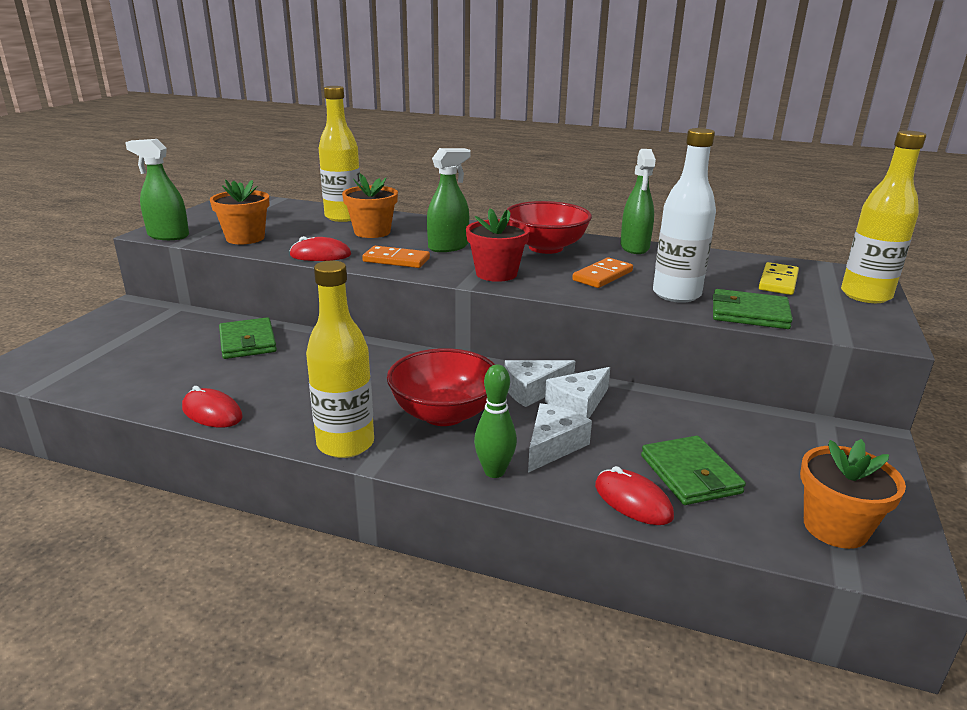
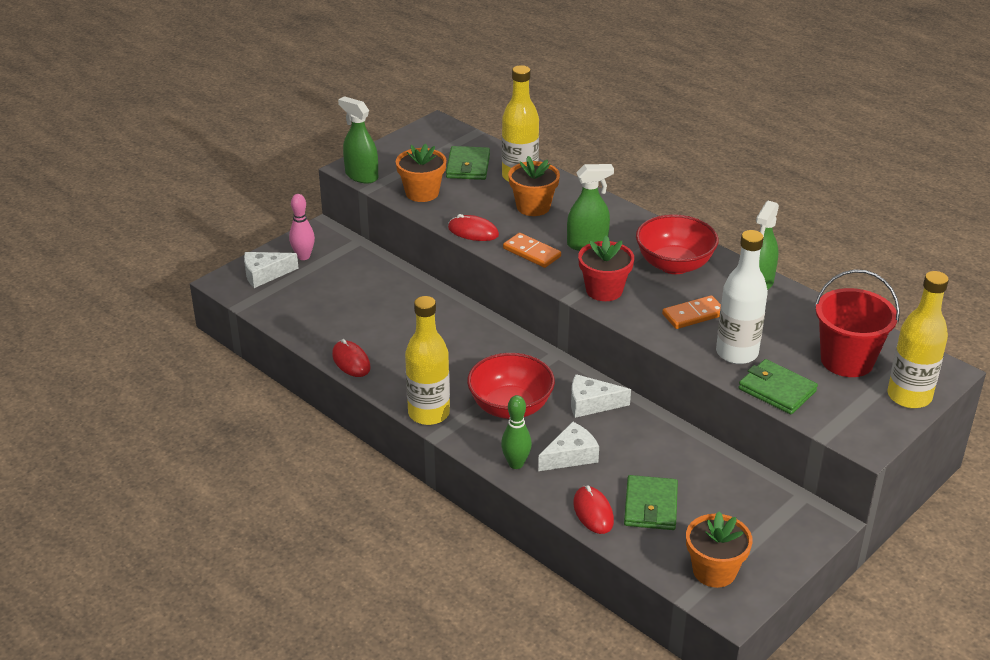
camera: 25 degrees right, 10 degrees up
green wallet [219,317,277,359] -> green wallet moved to [446,146,490,180]
white cheese [545,367,610,418] -> white cheese moved to [244,252,299,288]
yellow domino [759,262,799,295] -> red bucket [815,269,900,377]
none -> pink bowling pin [289,194,315,260]

